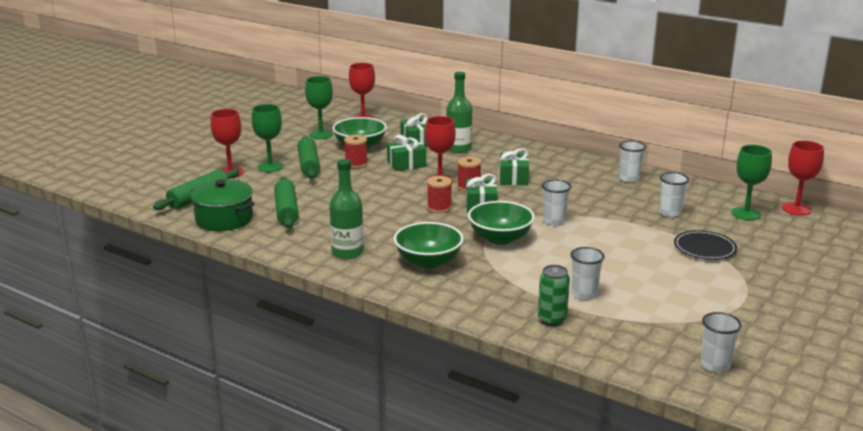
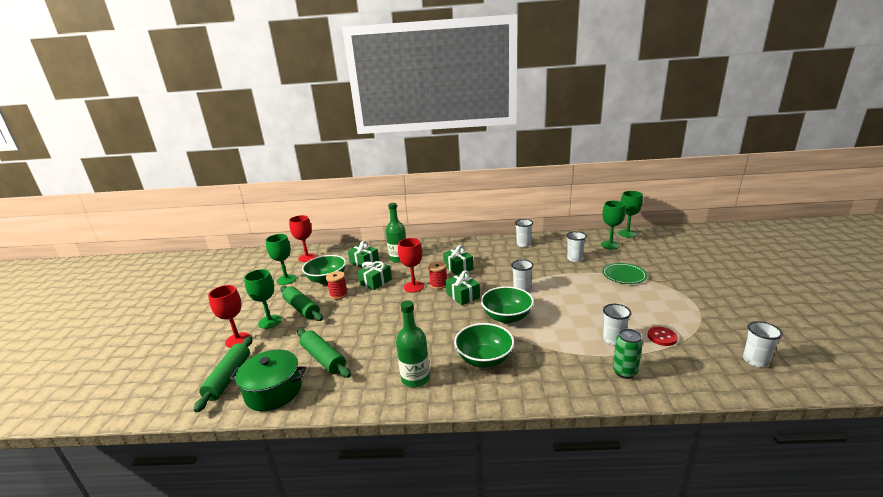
camera: 30 degrees left, 0 degrees up
red spool [427,176,452,213] -> none
black plate [674,230,737,260] -> green plate [602,263,647,284]
red goblet [782,141,824,215] -> green goblet [618,191,643,238]
none -> red button [648,327,678,346]

